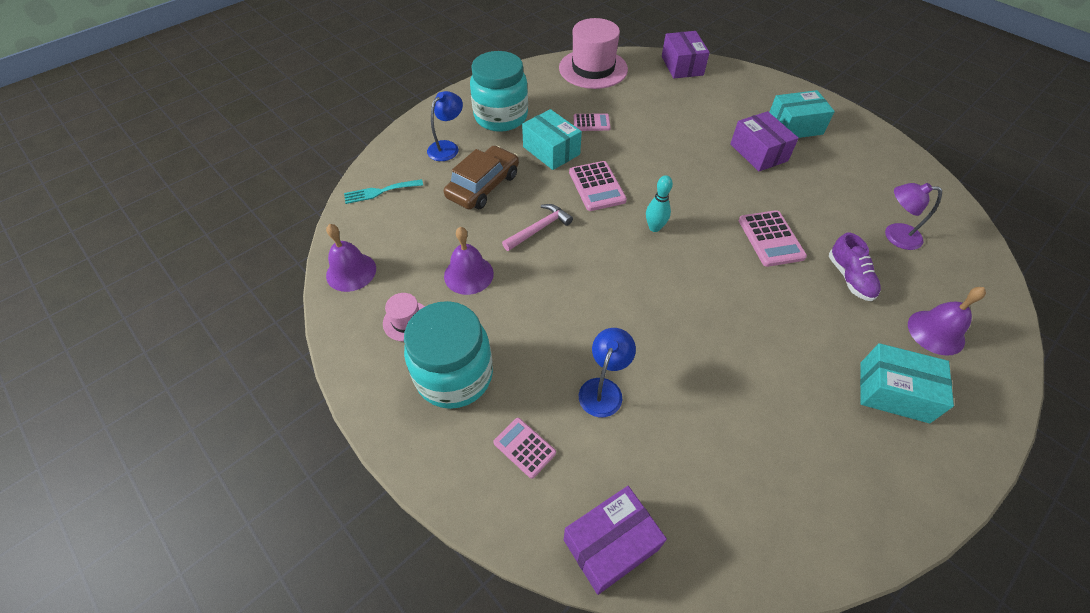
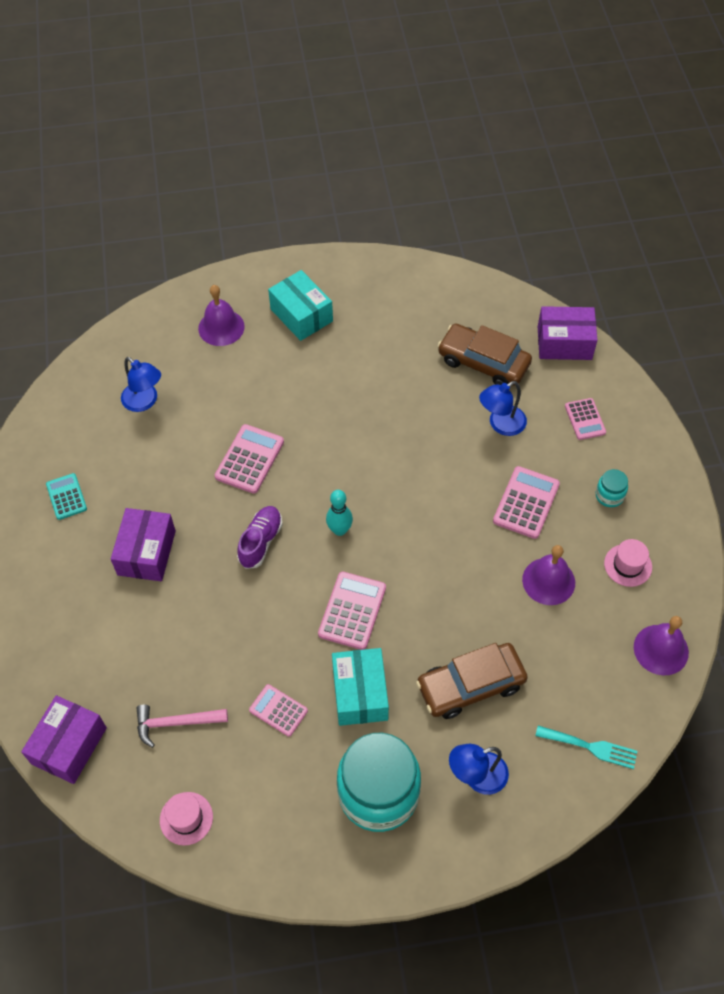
camera: 145 degrees left, 5 degrees up
turquoise jar [404,301,493,409] -> turquoise jar [596,469,628,507], size x0.42
pink hammer [502,204,573,251] -> pink hammer moved to [136,705,228,748]
pink hat [559,18,628,89] -> pink hat [160,792,213,846], size x0.47
turquoise box [769,90,835,138] -> none
purple shoe [829,233,881,301] -> purple shoe moved to [237,506,282,569]
purple lamp [885,183,942,250] -> blue lamp [121,357,161,412]
none -> turquoise calculator [46,473,87,520]
none -> brown car [438,324,532,386]
none -> pink calculator [493,466,560,539]

